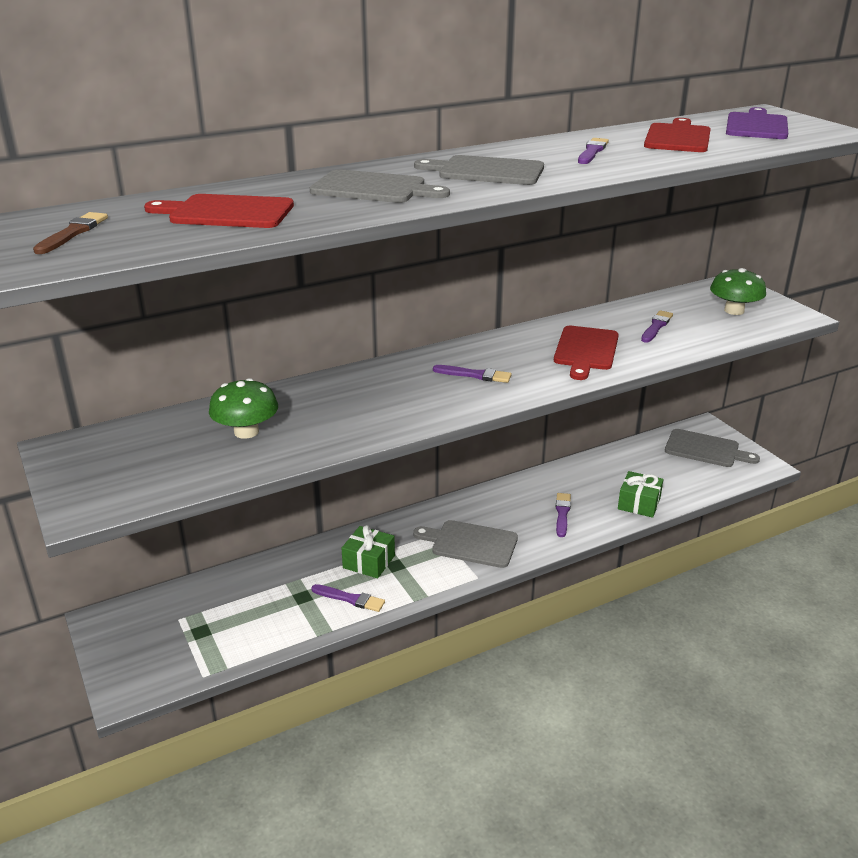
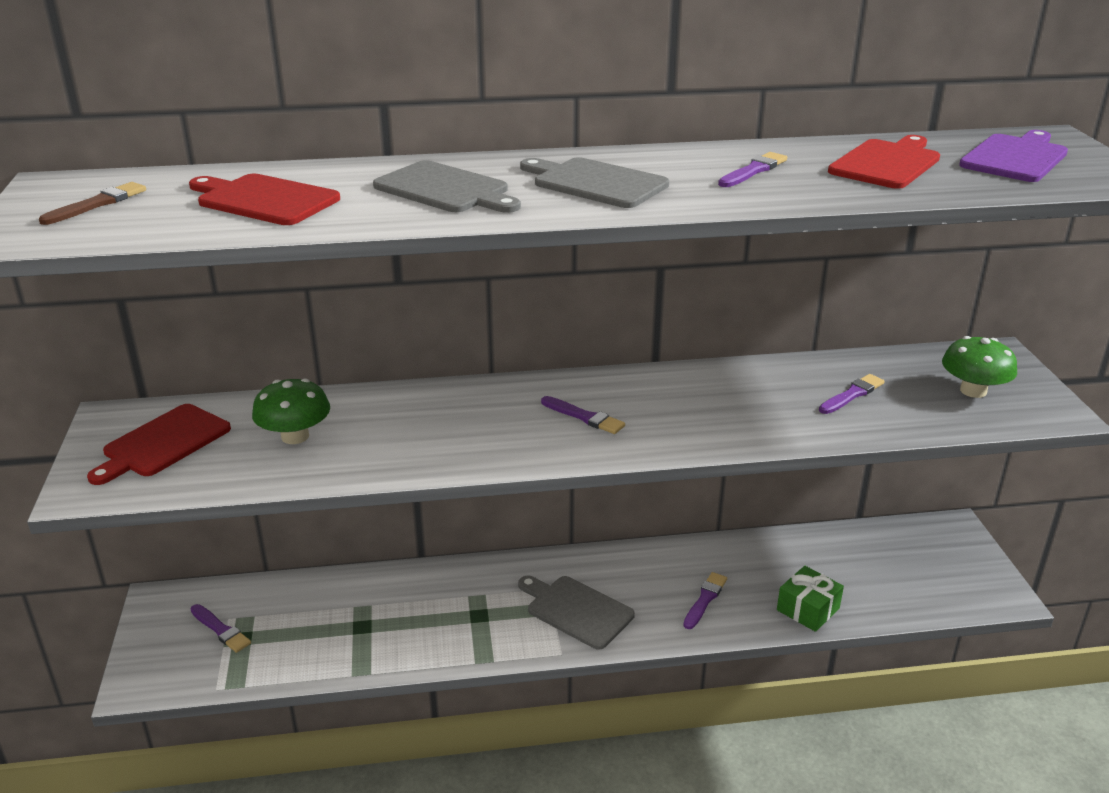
camera: 20 degrees right, 0 degrees up
purple brush [311,584,385,612] -> purple brush moved to [191,604,251,653]
green gift [341,525,395,578] -> none
red cutting board [554,326,619,380] -> red cutting board moved to [87,404,231,485]
grey cutting board [665,429,760,467] -> none

